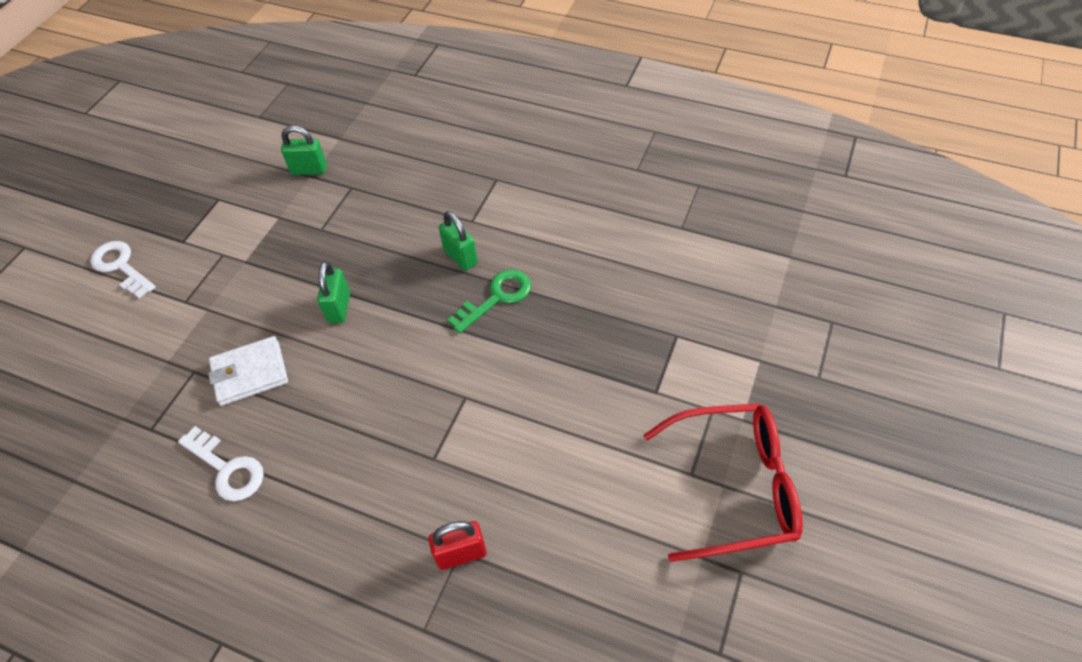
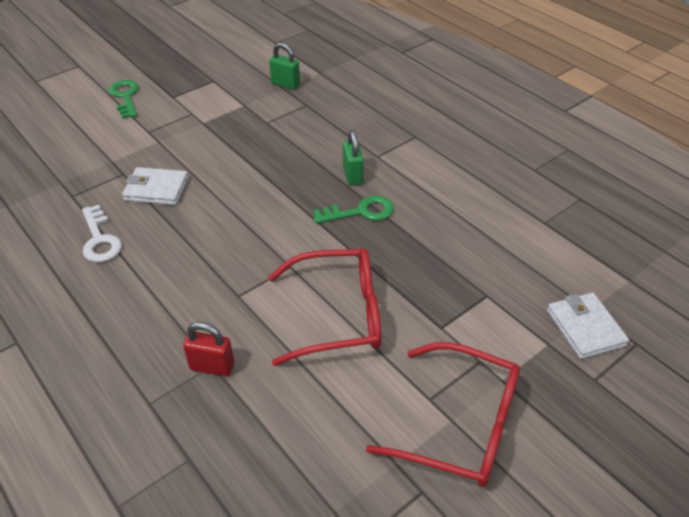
camera: 25 degrees right, 10 degrees down
white key [91,241,156,298] -> green key [108,80,139,119]
green padlock [317,261,350,323] -> none
none -> red glasses [268,248,381,366]
none -> white wallet [547,293,629,359]

